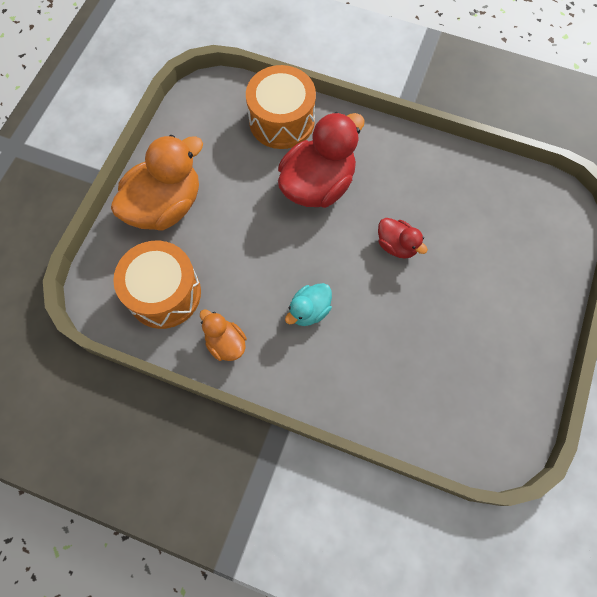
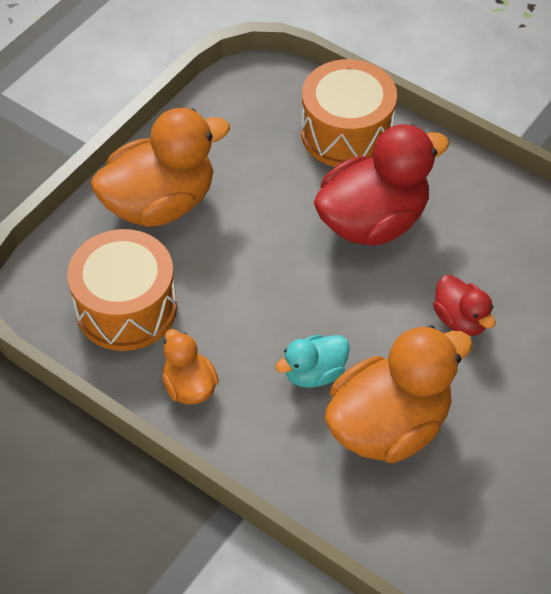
camera: 15 degrees right, 15 degrees down
none -> orange duck [325,325,473,463]

